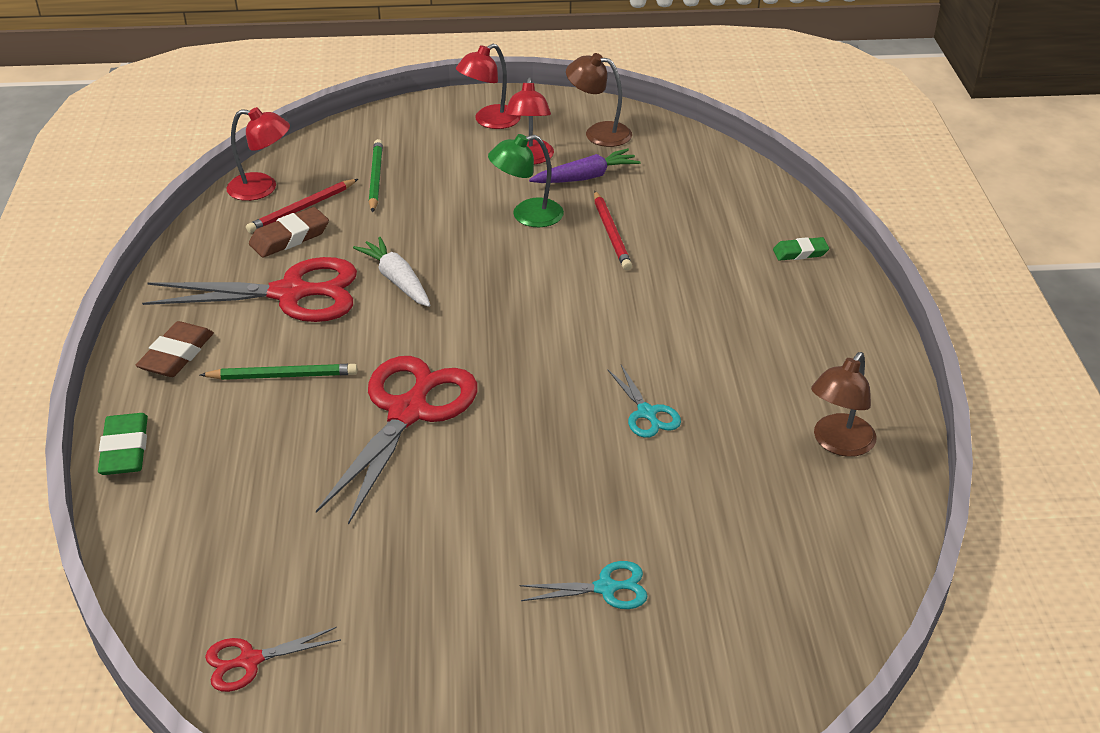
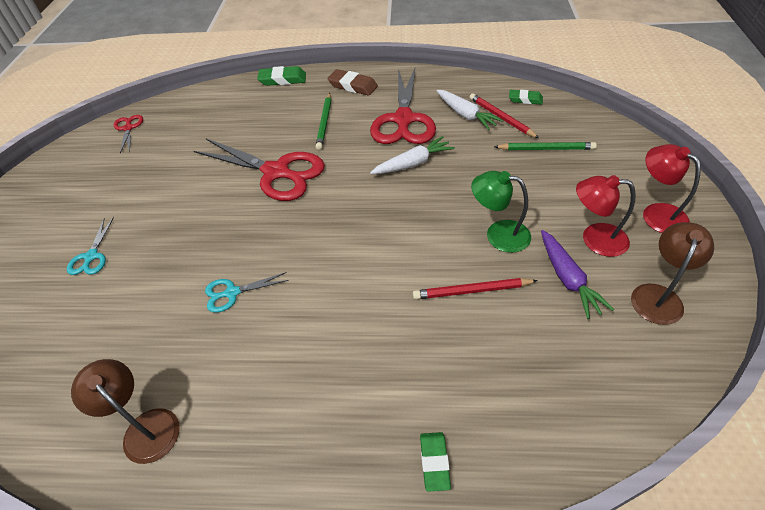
camera: 100 degrees right, 10 degrees up
red lamp [227,107,290,201] -> green eraser [509,90,543,105]
brown eraser [249,207,329,257] -> white carrot [436,90,503,130]
green lamp [488,134,564,227] -> green lamp turned 60 degrees counterclockwise [471,171,531,253]

